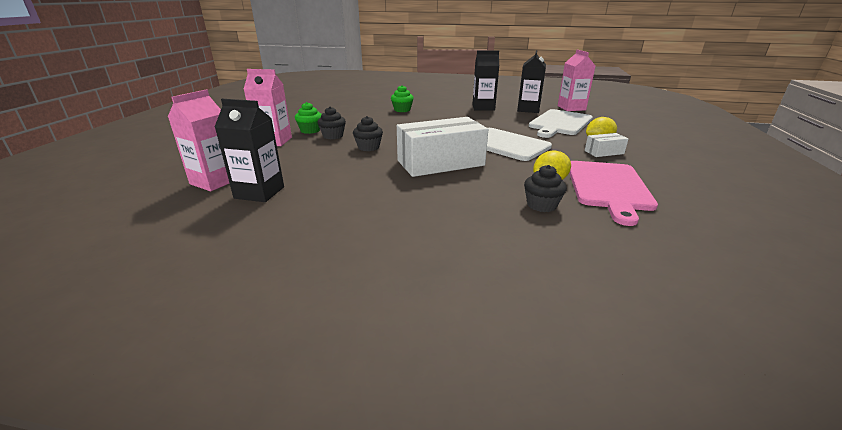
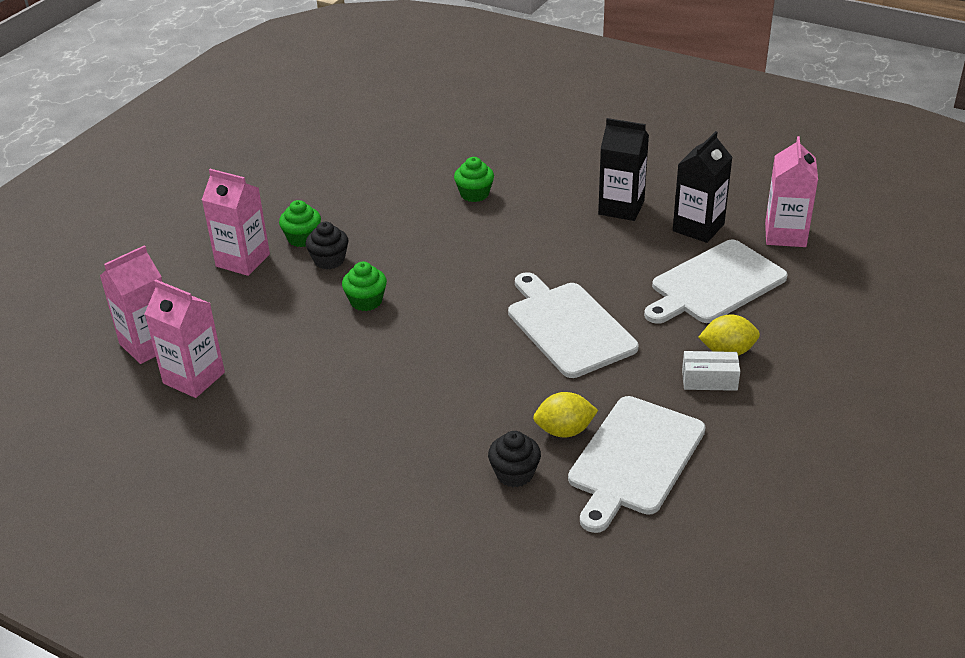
camera: 20 degrees right, 10 degrees up
black carton [215,99,284,202] -> pink carton [145,280,225,398]
black cupcake [353,116,383,151] -> green cupcake [342,262,387,311]
white box [397,117,488,177] -> none
pink cutting board [569,161,658,226] -> white cutting board [568,396,706,533]

